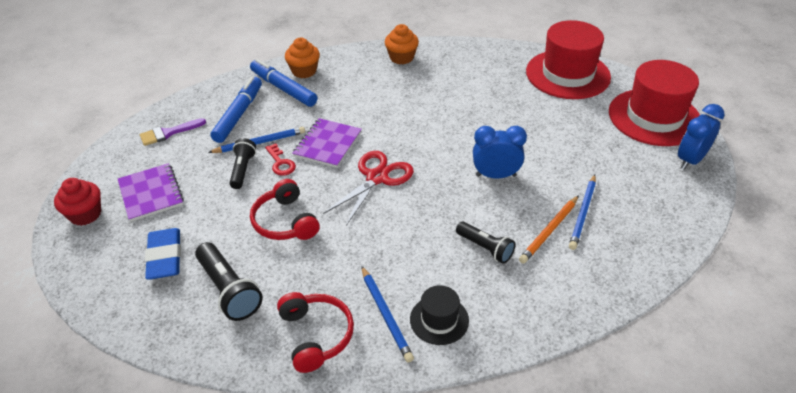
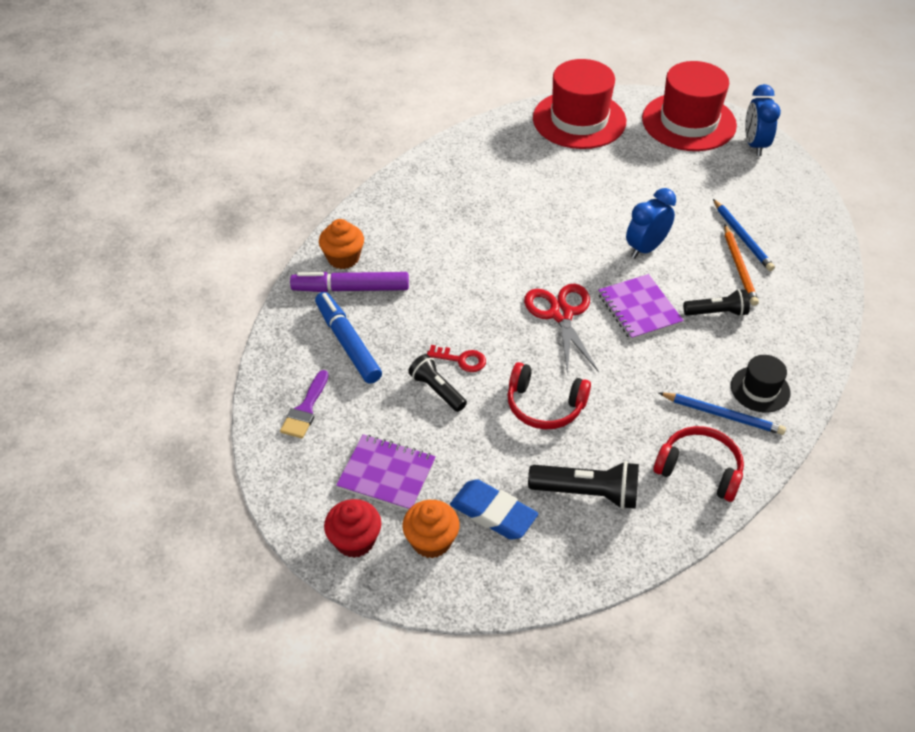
camera: 45 degrees left, 5 degrees up
blue pencil [208,127,305,153] -> none
blue marker [250,59,318,107] -> purple marker [290,272,409,292]
purple notebook [292,118,362,168] -> purple notebook moved to [598,274,684,340]
orange cupcake [385,24,419,64] -> orange cupcake moved to [402,500,460,558]

